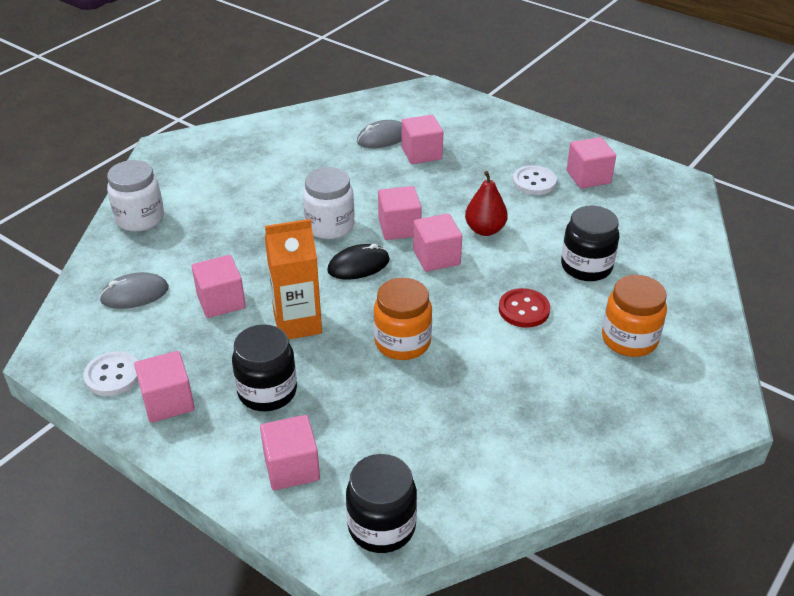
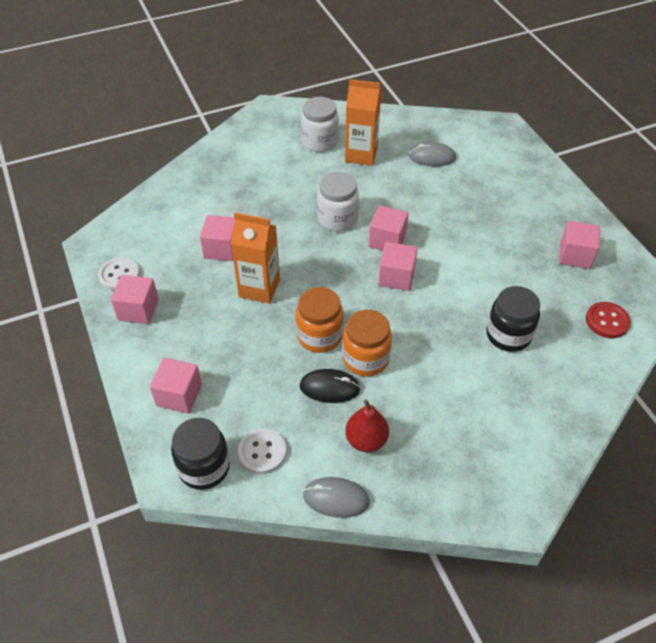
camera: 30 degrees right, 10 degrees up
grey mouse [99,272,169,309] -> grey mouse moved to [303,477,370,518]
white jar [107,160,164,232] -> white jar moved to [301,97,339,152]
black jar [232,324,297,411] -> none
black mouse [327,244,390,279] -> black mouse moved to [300,369,361,403]
pink cube [402,115,443,164] -> none
red pear [465,171,508,236] -> red pear moved to [345,399,389,452]
red button [499,288,550,328] -> red button moved to [586,302,631,338]
white button [513,166,557,195] -> white button moved to [238,428,286,474]
orange jar [602,275,667,357] -> orange jar moved to [342,310,392,376]
none -> orange carton [345,79,381,166]

